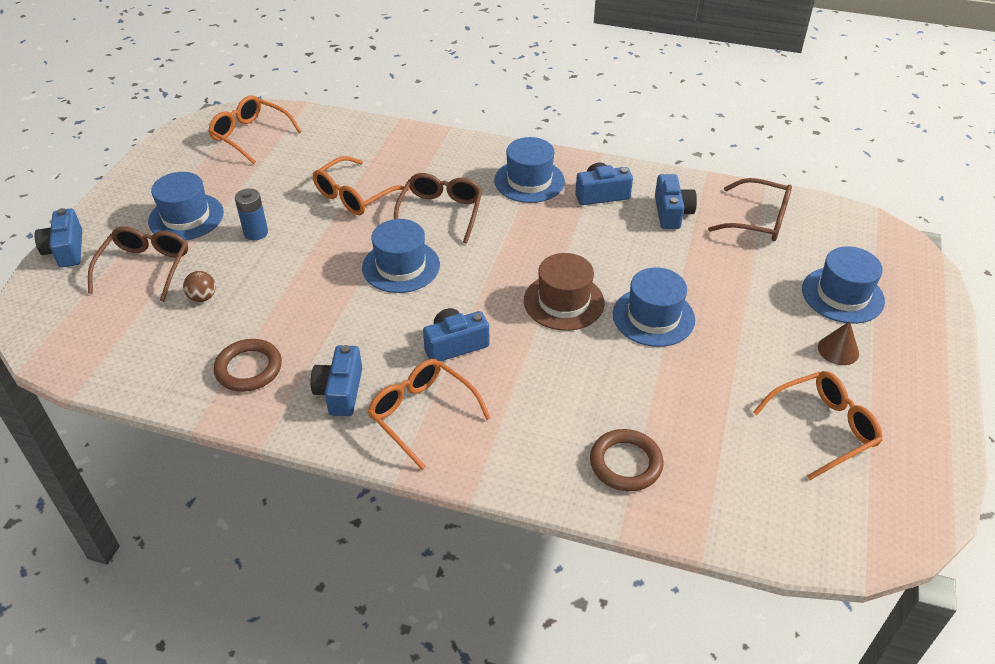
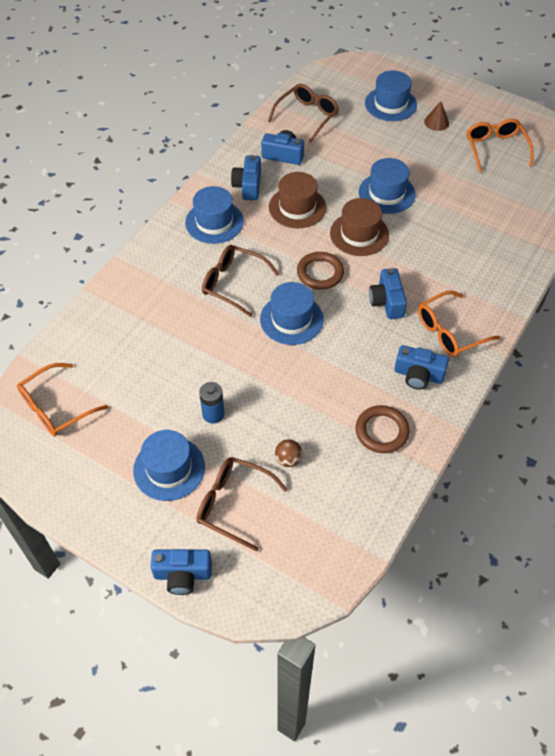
camera: 75 degrees left, 10 degrees up
orange glasses [313,156,409,215] -> none
brown ring [590,429,663,491] -> brown ring moved to [297,252,344,290]
none -> brown hat [269,172,326,228]

